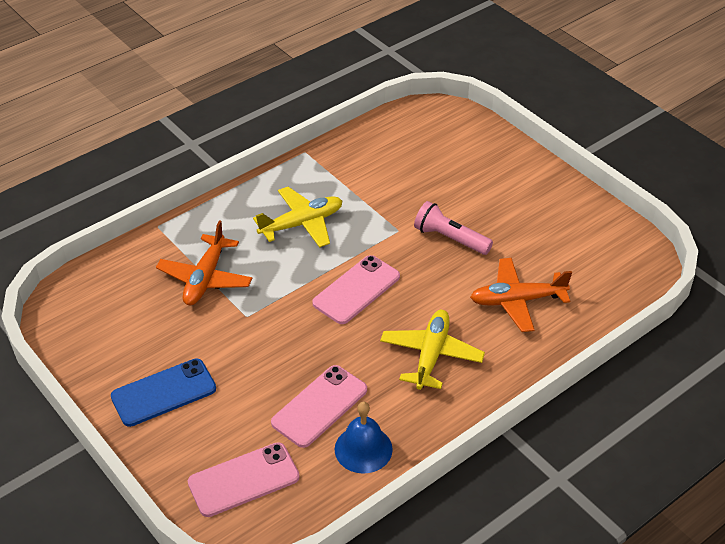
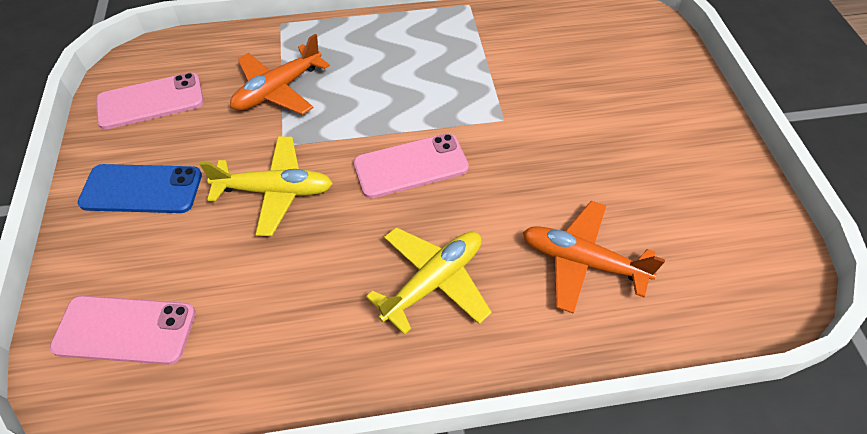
camera: 30 degrees right, 10 degrees up
yellow plane [253,187,342,248] -> yellow plane moved to [200,136,333,236]
pink phone [271,365,367,448] -> pink phone moved to [96,73,204,130]
blue bell [335,402,393,474] -> none
pink flashlight [414,201,493,255] -> none

